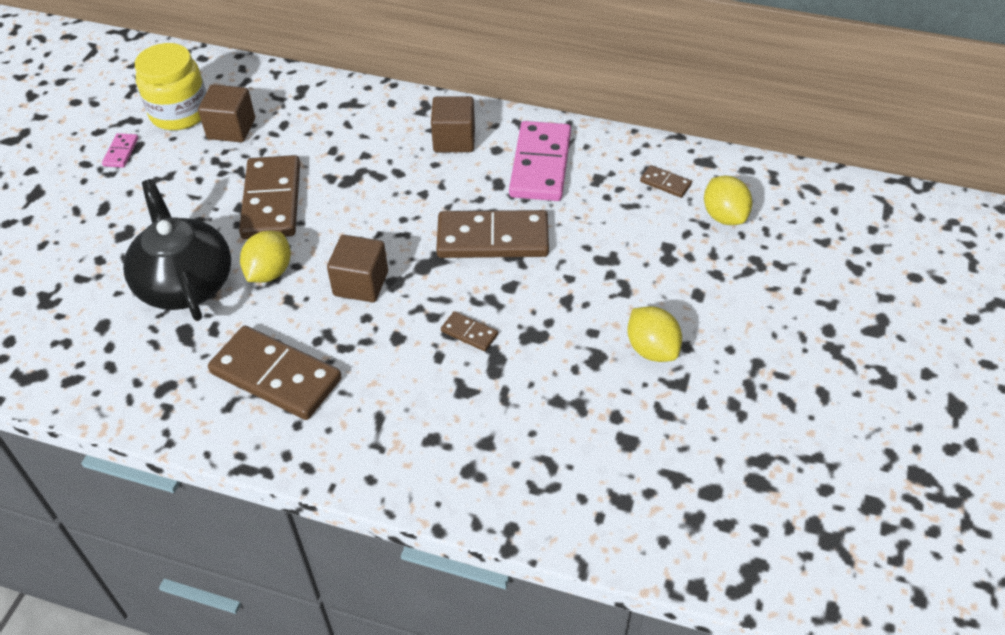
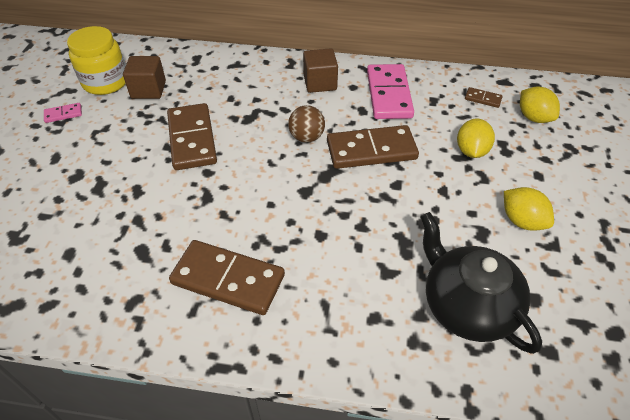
camera: 10 degrees left, 0 degrees up
pink domino [102,133,138,168] -> pink domino turned 75 degrees clockwise [44,103,82,123]
black teapot [123,179,231,321] -> black teapot moved to [420,212,542,354]
yellow lemon [240,231,291,283] -> yellow lemon moved to [457,119,495,158]
brown cube [327,235,388,302] -> none
brown domino [441,311,498,351] -> none
none -> brown ball [288,105,325,143]

